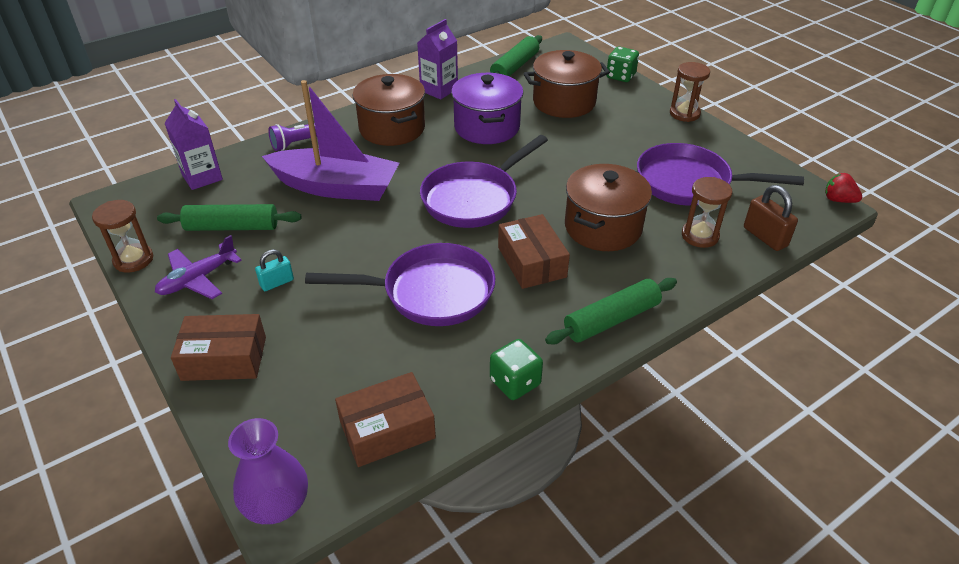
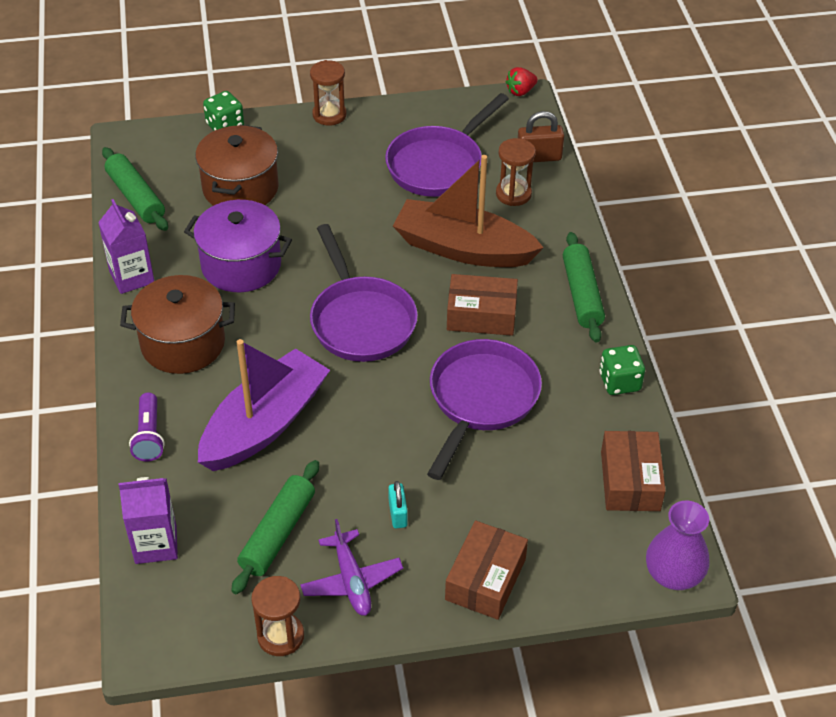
camera: 65 degrees left, 5 degrees up
brown pot [565,164,652,251] -> brown boat [393,155,544,267]

